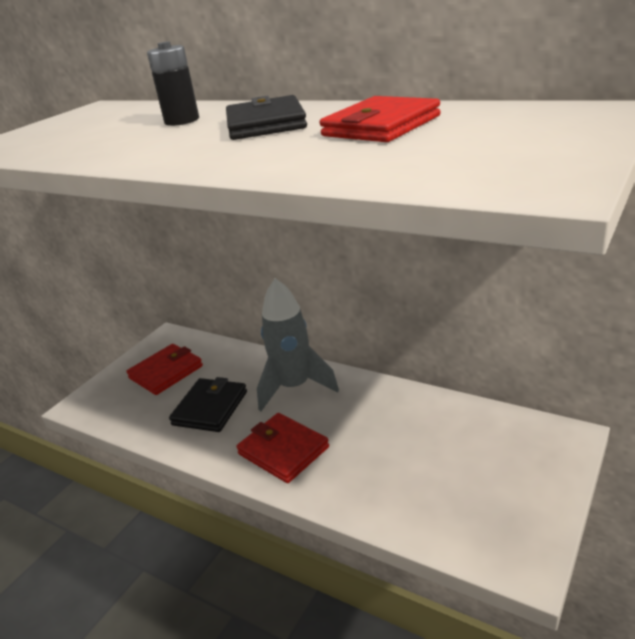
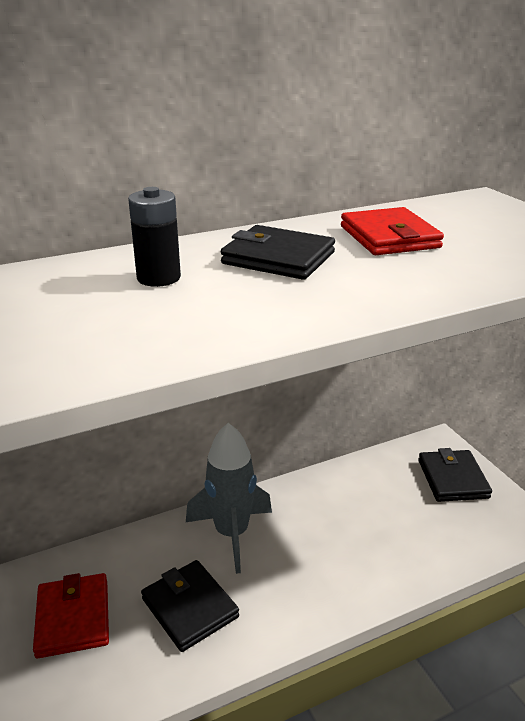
camera: 60 degrees left, 0 degrees up
red wallet [237,413,329,483] -> none
none -> black wallet [418,448,492,502]

